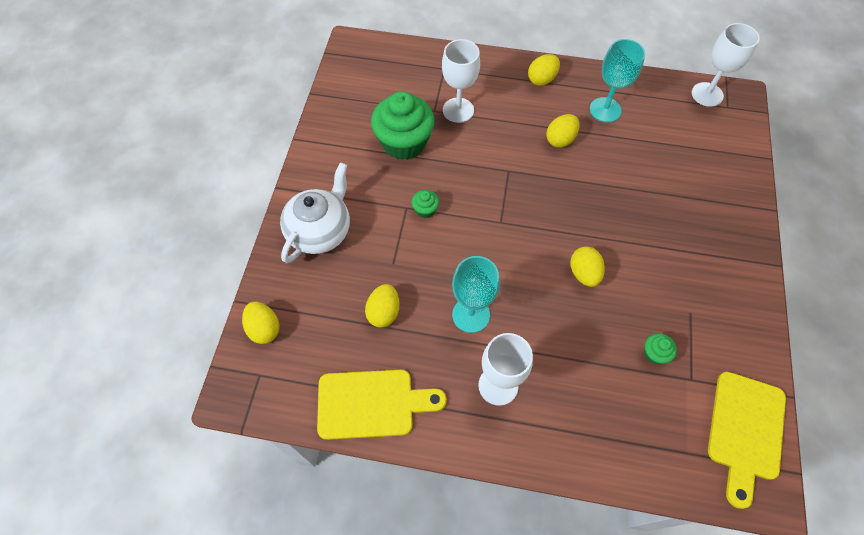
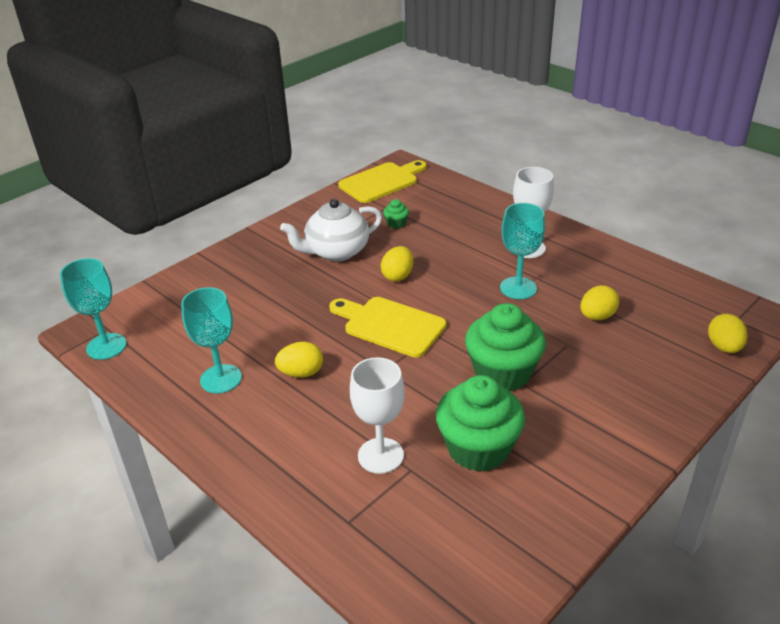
camera: 145 degrees left, 25 degrees down
white teapot [280,162,350,263] -> white teapot moved to [280,199,382,261]
yellow cutting board [317,370,447,440] -> yellow cutting board moved to [329,297,446,358]
green cupcake [412,190,439,218] -> green cupcake [465,303,546,392], size x2.37
yellow egg [528,54,560,86] -> none
white goblet [692,23,760,107] -> turquoise goblet [60,258,127,360]

